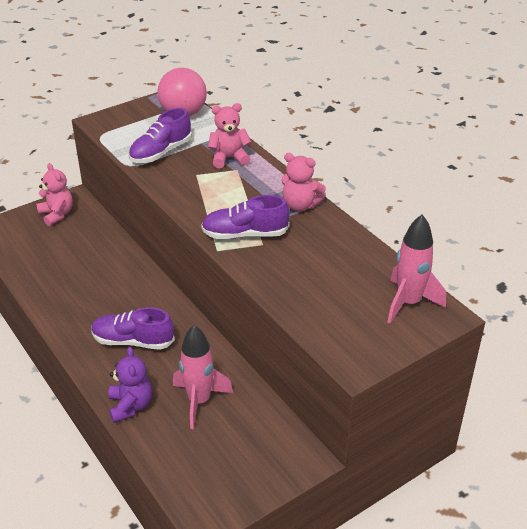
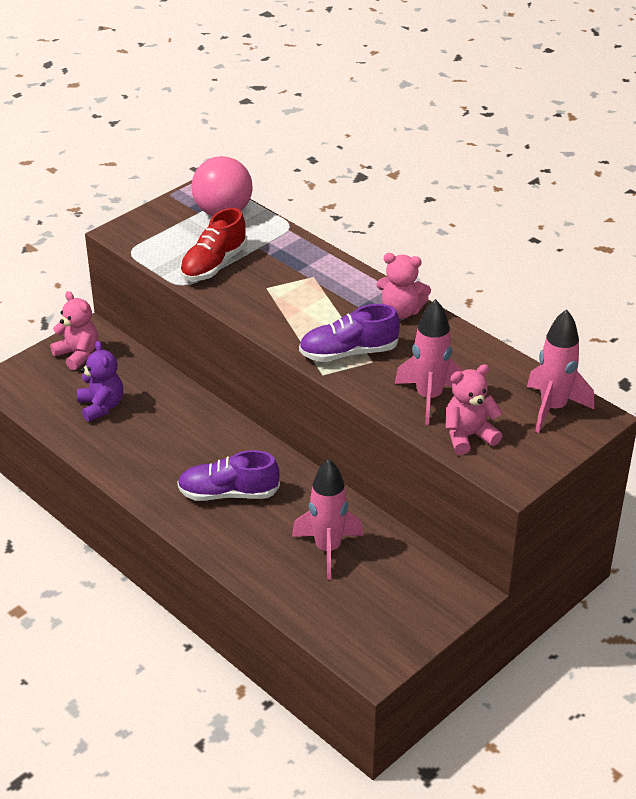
camera: 10 degrees left, 0 degrees up
purple teddy bear [108,347,152,423] -> purple teddy bear moved to [77,341,123,422]
purple shoe [129,108,192,163] -> red shoe [180,208,247,281]
pink teddy bear [208,103,251,168] -> pink teddy bear moved to [446,364,502,455]
none -> pink rocket [395,299,463,425]

